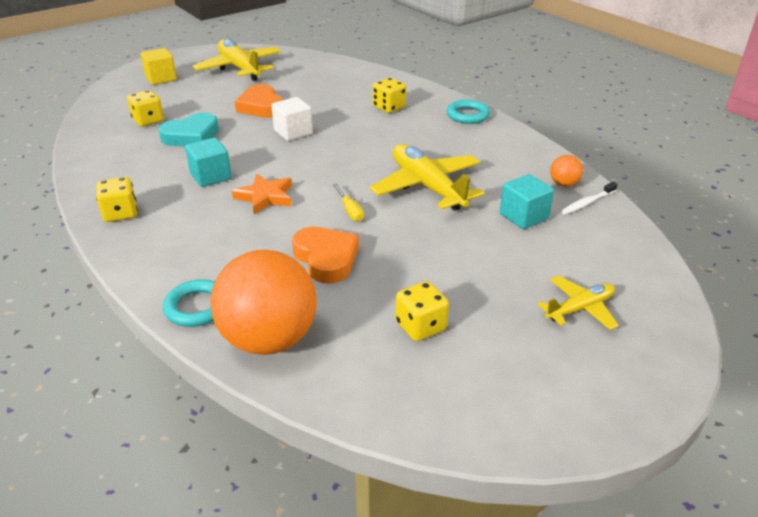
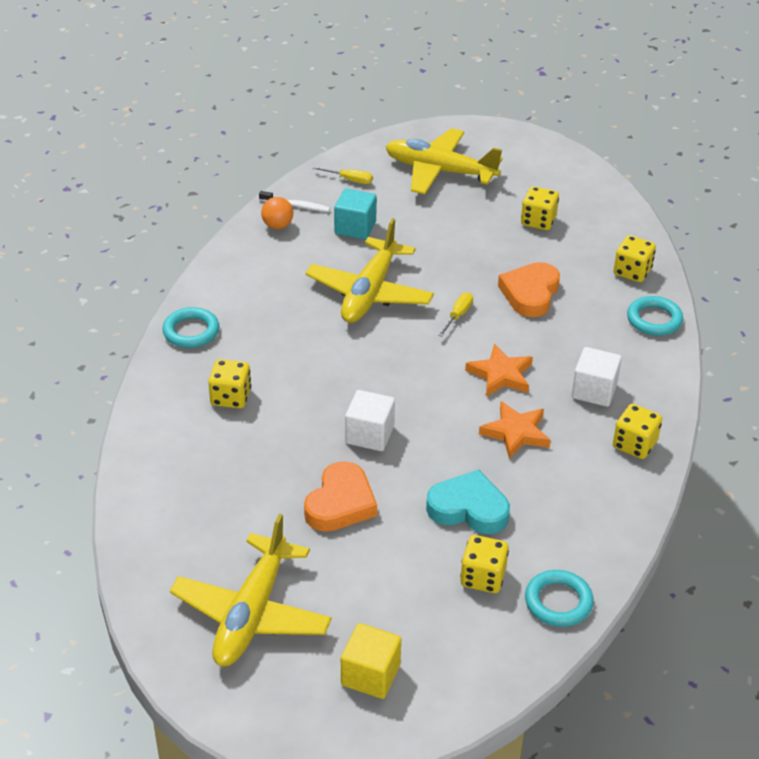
camera: 130 degrees left, 5 degrees up
turquoise cube [185,137,232,187] -> orange star [479,401,551,459]
orange ball [210,250,317,355] -> yellow dice [613,235,656,282]
yellow plane [538,276,619,330] -> yellow plane [385,128,503,194], size x1.79
none -> yellow screwdriver [312,166,373,184]
none -> turquoise ring [525,570,594,627]
none -> white cube [571,347,622,407]

